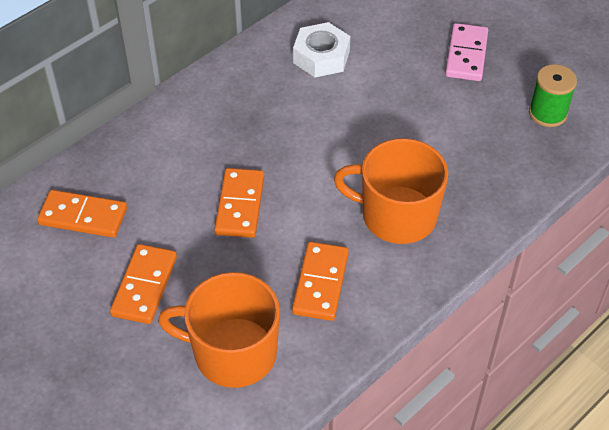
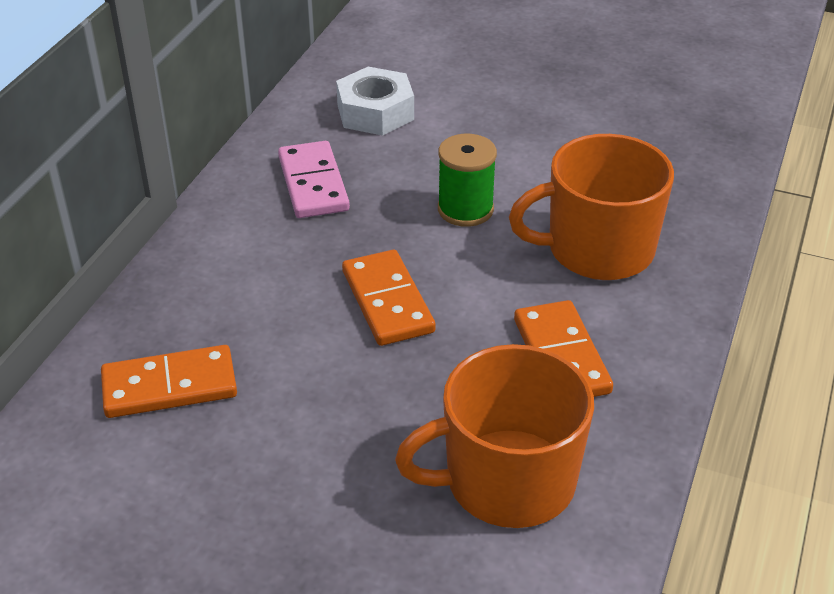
camera: 25 degrees left, 10 degrees down
orange domino [110,244,177,324] -> none
pink domino [445,23,488,81] -> pink domino moved to [278,141,350,218]
green spool [529,64,577,127] -> green spool moved to [438,134,497,227]

